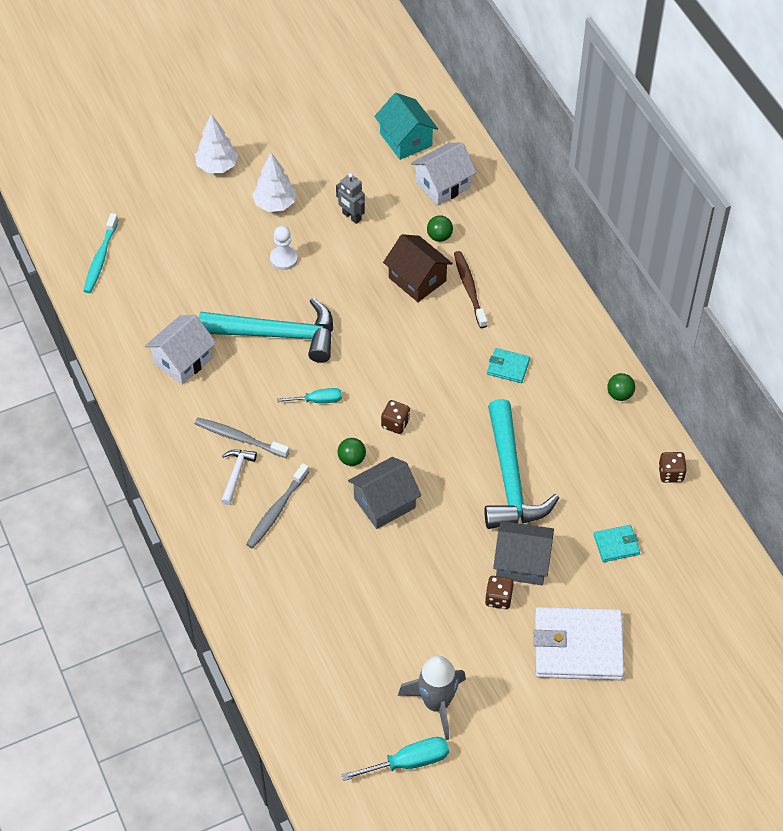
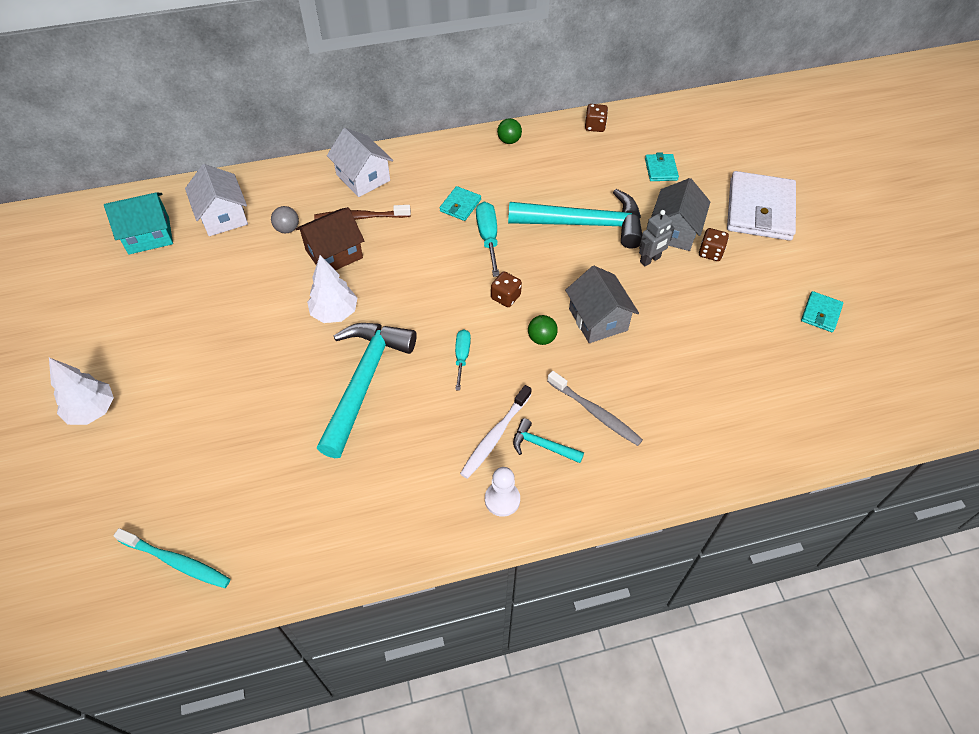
camera: 80 degrees left, 0 degrees up
white house [145,315,216,385] -> white house moved to [327,128,393,197]
grey toothbrush [195,418,289,458] -> white toothbrush [460,385,532,479]
white hammer [221,449,257,505] -> turquoise hammer [513,418,584,463]
white tree [252,152,296,212] -> white tree moved to [307,255,357,323]
white pawn [270,226,298,270] -> white pawn moved to [485,467,520,517]
grey robot [336,173,365,224] -> grey robot moved to [639,210,675,267]
turquoise screwdriver [341,737,449,781] -> turquoise screwdriver moved to [476,202,500,277]
grey rocket [398,656,466,740] -> turquoise wallet [801,291,843,332]
green ball [427,215,453,242] -> grey ball [271,206,299,233]

